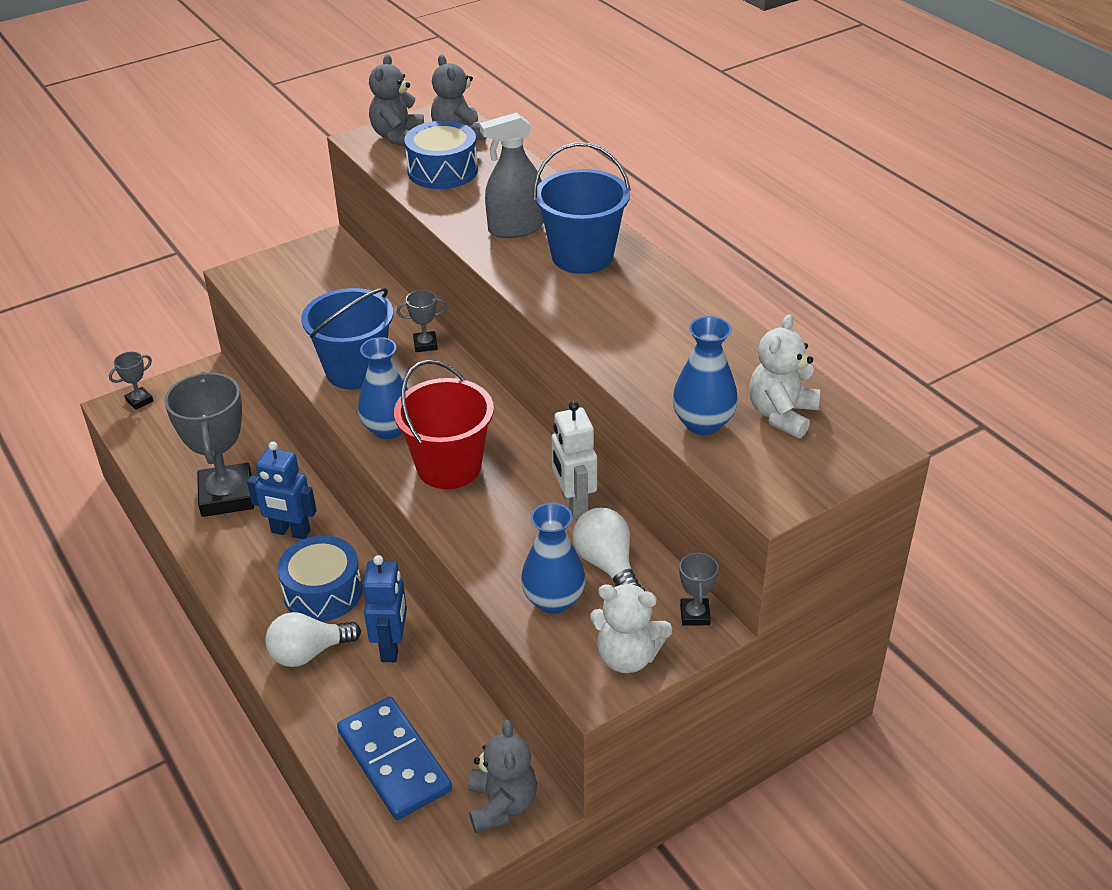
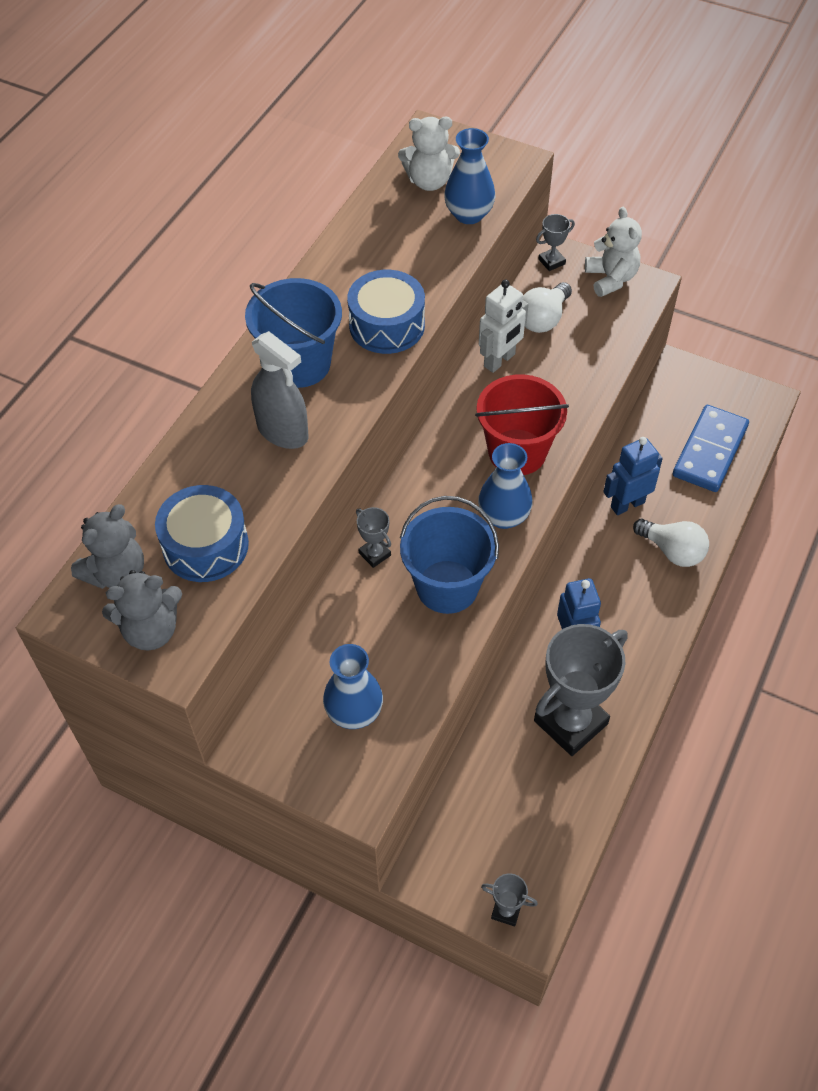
camera: 120 degrees left, 15 degrees up
blue drum [277,536,362,622] -> blue drum moved to [347,270,425,354]
grey teddy bear [468,720,537,833] -> none
blue vase [521,503,586,614] -> blue vase moved to [323,644,383,729]

